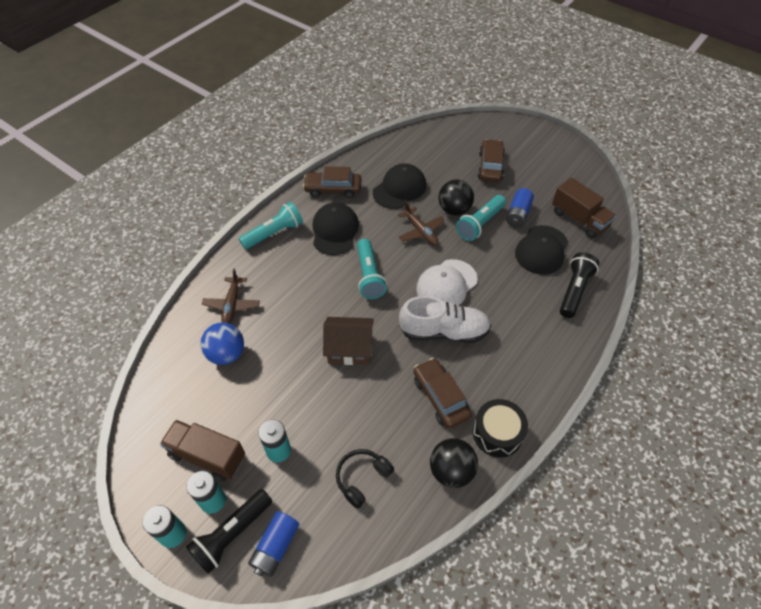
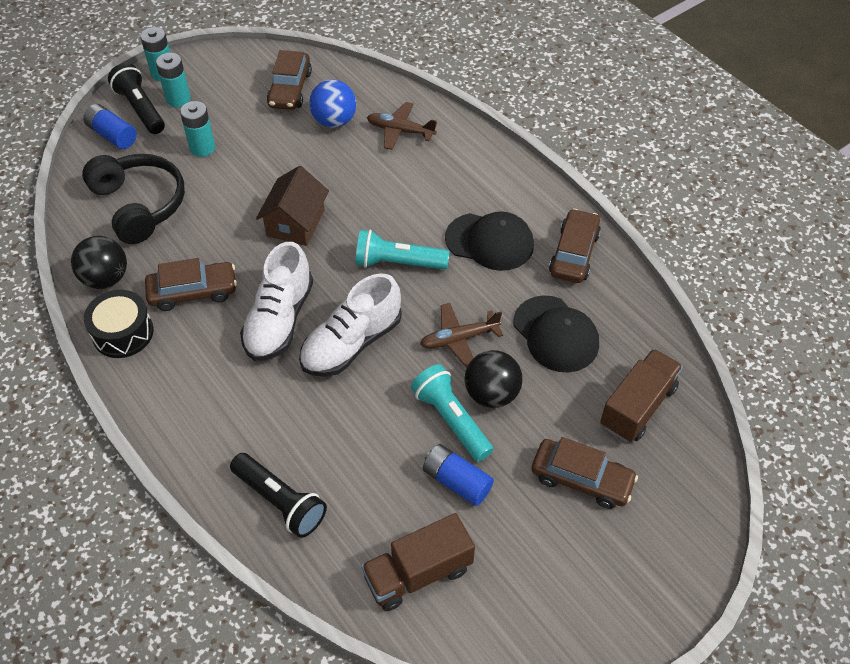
camera: 105 degrees right, 0 degrees up
brown truck [160,420,245,481] -> brown truck moved to [600,349,683,442]
turquoise flashlight [239,202,303,249] -> none
black headphones [336,449,394,508] -> black headphones [82,154,185,244], size x1.74
white cap [416,259,478,305] -> white shoe [299,273,402,377]
black cap [515,225,568,275] -> none
none -> brown car [267,50,312,110]

